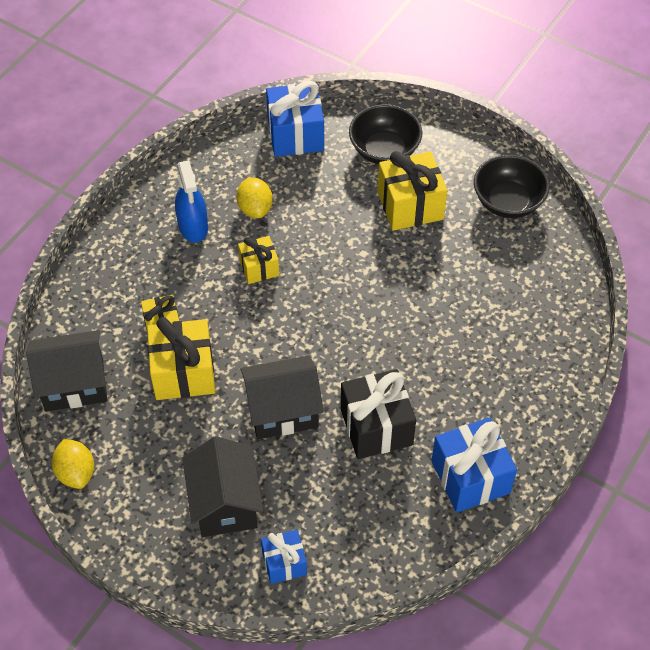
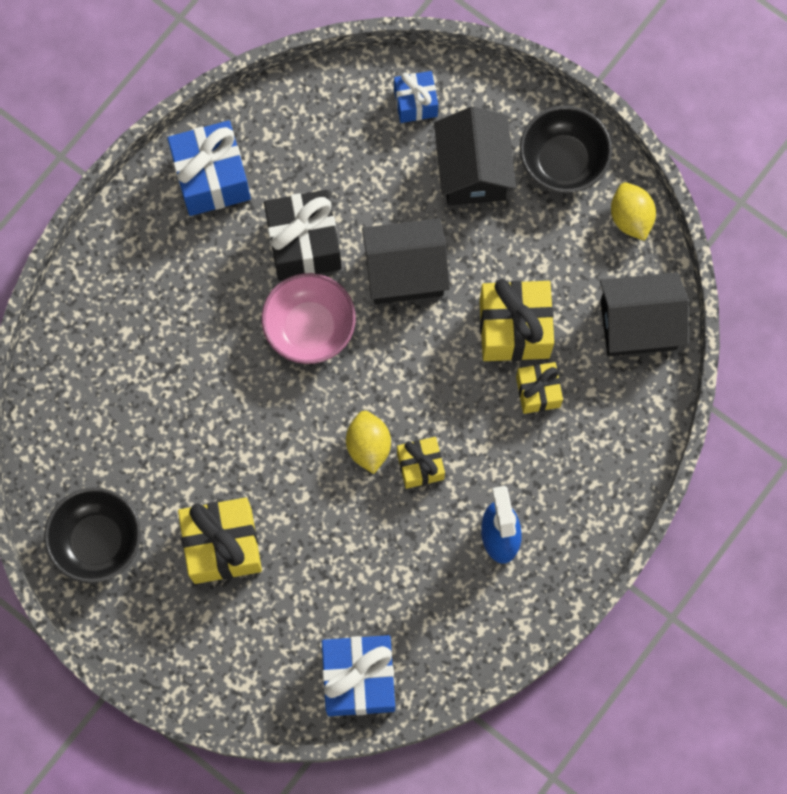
camera: 175 degrees left, 20 degrees up
yellow lemon [236,177,273,218] -> yellow lemon moved to [346,411,391,474]
black bowl [349,104,422,164] -> black bowl moved to [520,106,612,193]
none -> pink bowl [262,273,356,364]

